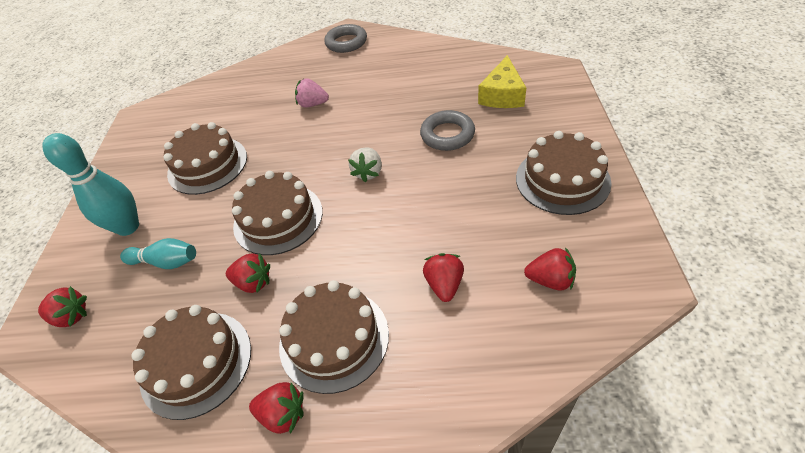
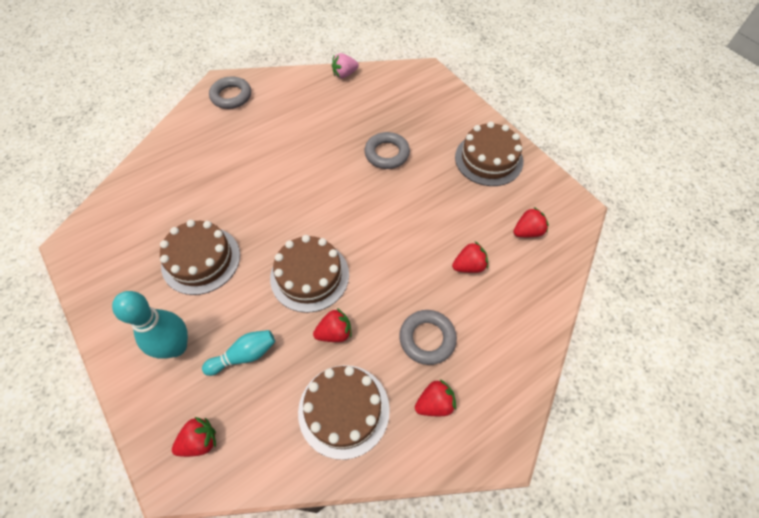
camera: 40 degrees left, 10 degrees up
brown cake [279,280,389,394] -> grey ring [399,310,457,365]
pink strawberry [295,78,329,108] -> pink strawberry moved to [332,53,359,78]
white strawberry [348,147,382,183] -> none
red strawberry [423,253,464,302] -> red strawberry turned 105 degrees clockwise [452,242,488,273]
yellow cheese [478,55,526,108] -> none

